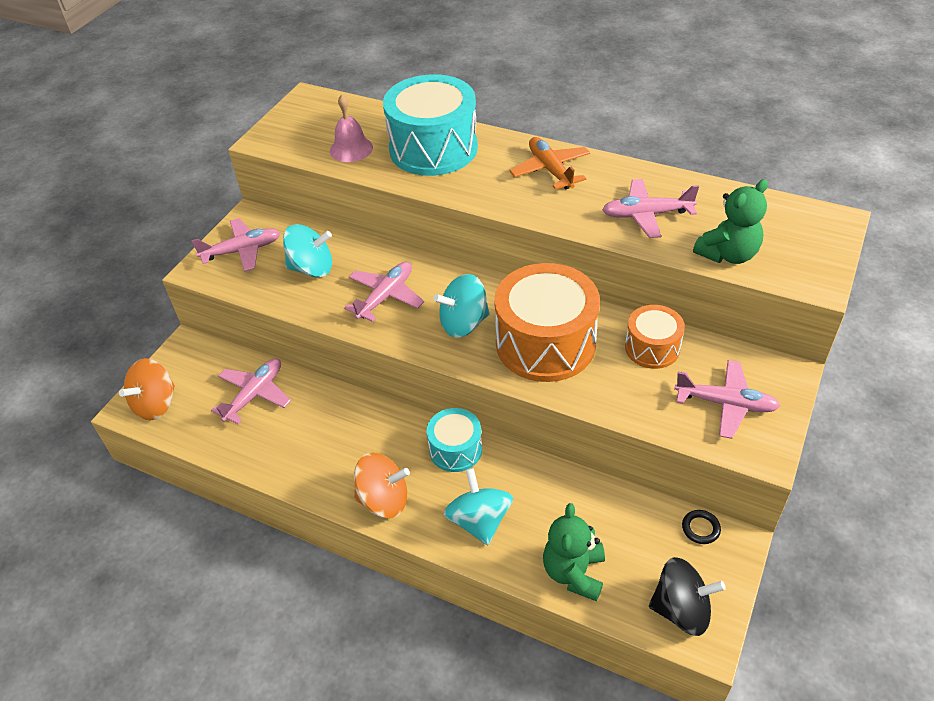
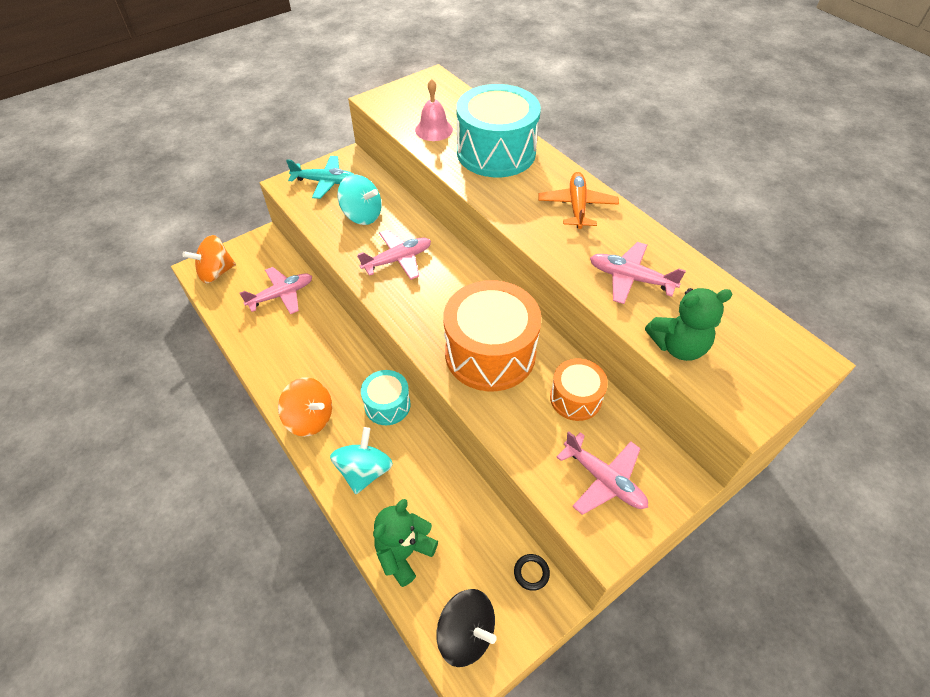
camera: 25 degrees right, 5 degrees up
pink plane [191,218,280,271] -> turquoise plane [286,156,353,199]
turquoise spinning top [433,274,490,338] -> none

